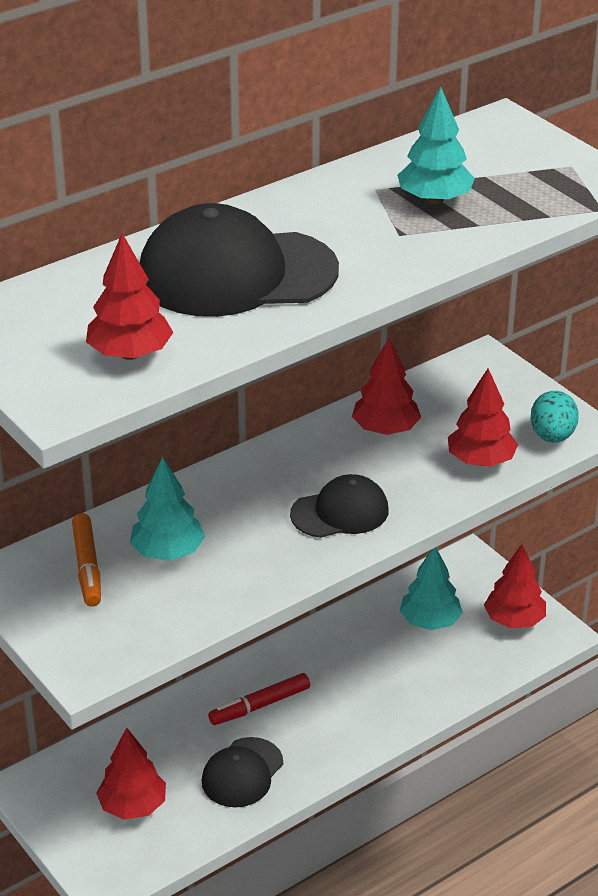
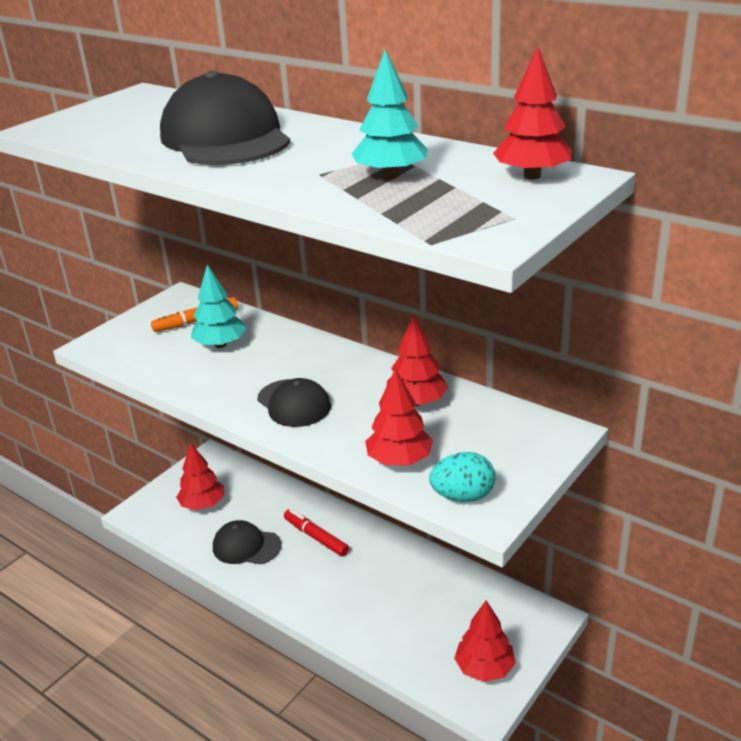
camera: 75 degrees right, 5 degrees down
red tree [86,233,174,360] -> red tree moved to [493,46,572,179]
turquoise tree [400,548,463,630] -> none

